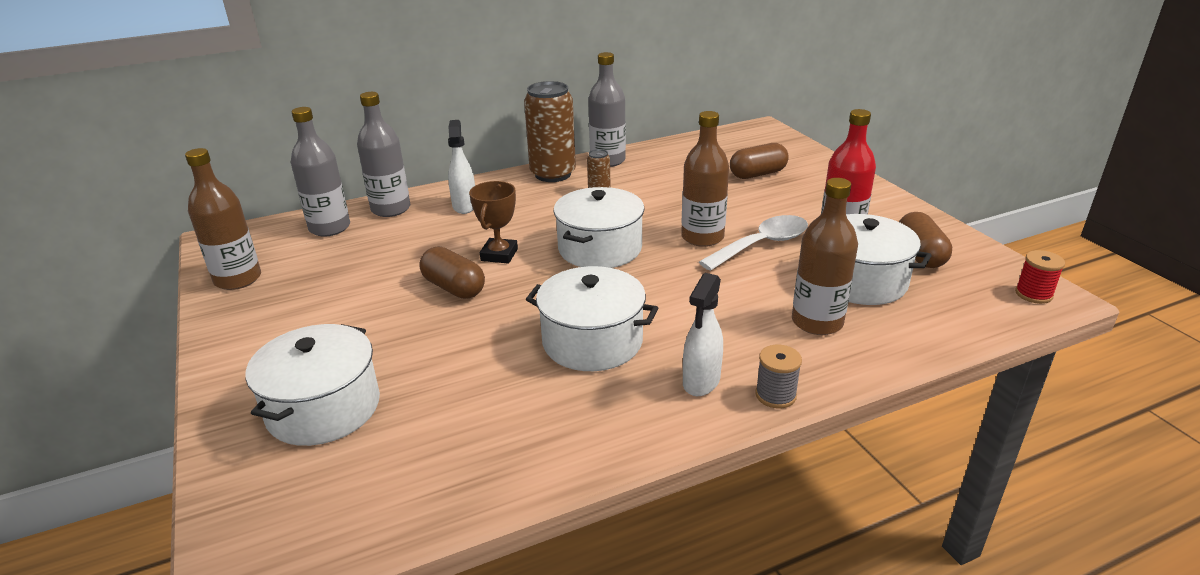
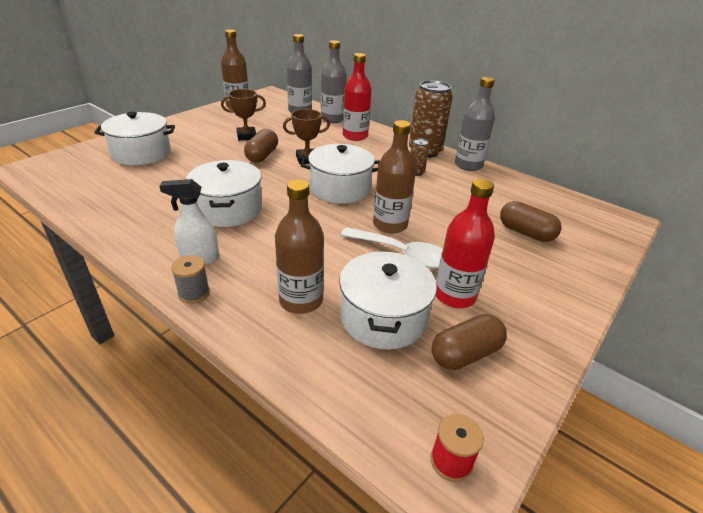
camera: 60 degrees right, 5 degrees up
white spray bottle [448,120,475,214] -> red bottle [343,53,372,141]
none -> brown trophy [221,89,266,141]

